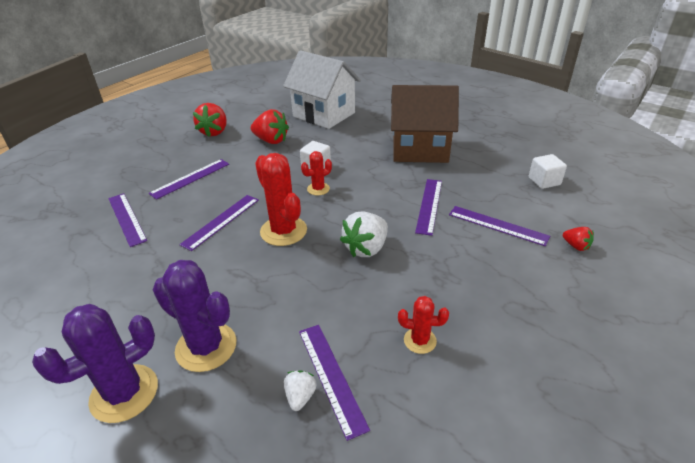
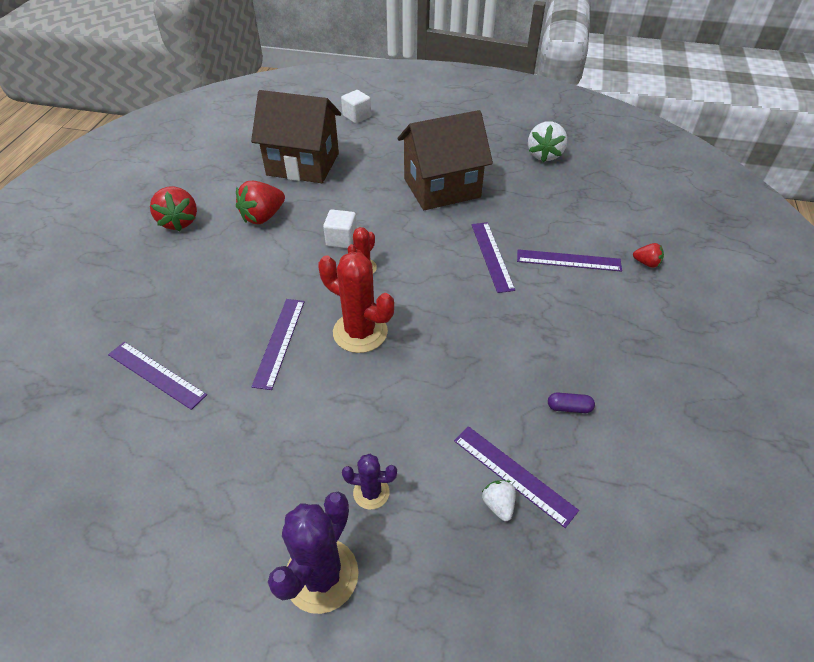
camera: 25 degrees left, 10 degrees up
purple ruler [148,159,229,200] -> none
purple cactus [153,260,236,372] -> purple cactus [342,454,397,509], size x0.54
red strawberry [251,109,289,144] -> red strawberry turned 135 degrees clockwise [236,181,285,224]
white house [283,50,361,129] -> brown house [251,90,341,183]
white strawberry [340,211,388,257] -> white strawberry moved to [528,121,567,162]
red cactus [398,296,449,354] -> purple capsule [548,392,595,413]
white cube [529,154,567,189] -> white cube moved to [341,90,371,123]

